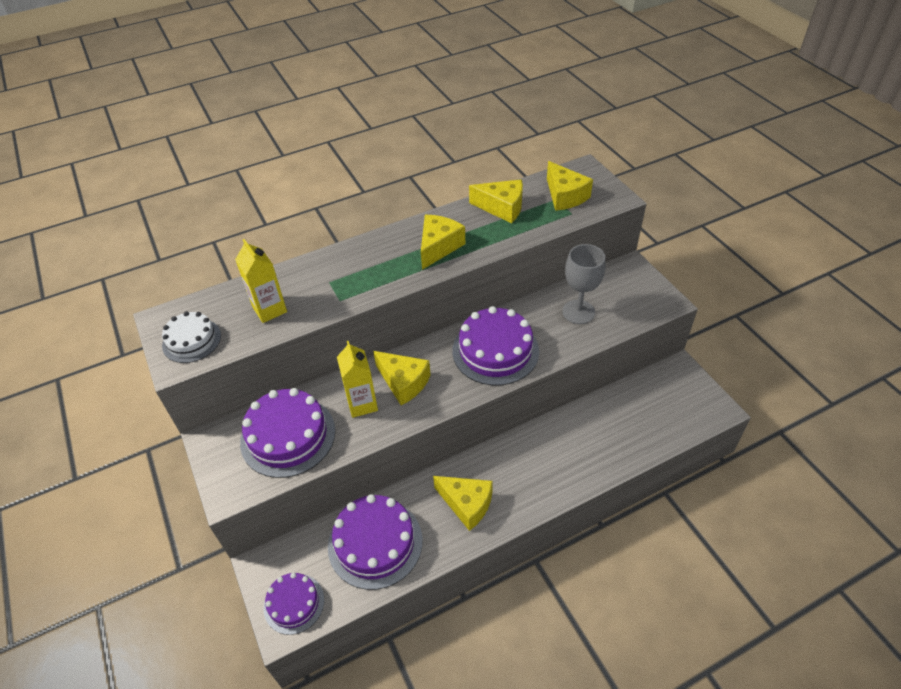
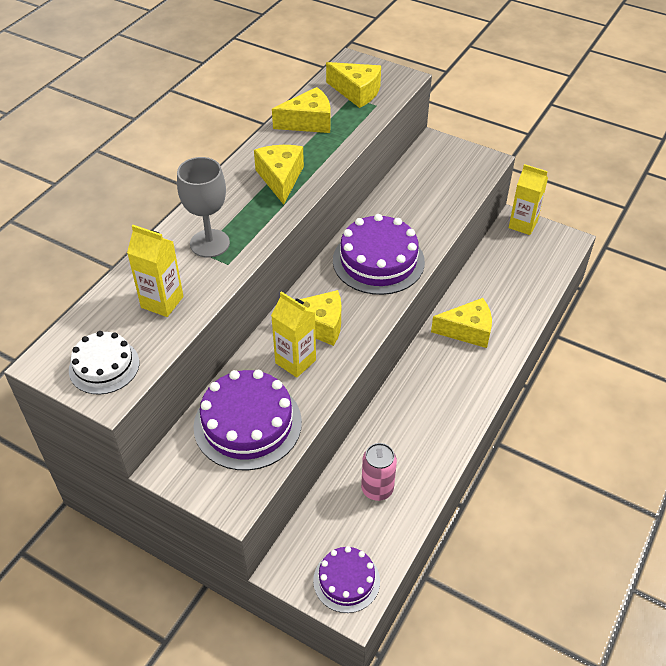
camera: 35 degrees left, 0 degrees up
purple cake [328,494,423,590] -> pink can [361,443,397,501]
yellow cheese [433,476,493,531] -> yellow cheese moved to [431,298,492,348]
grey goblet [562,244,605,324] -> grey goblet moved to [177,157,230,258]
none -> yellow carton [509,164,548,235]

